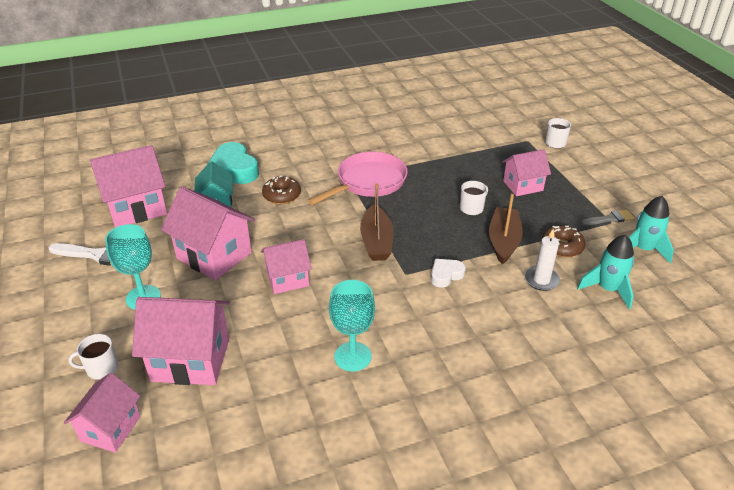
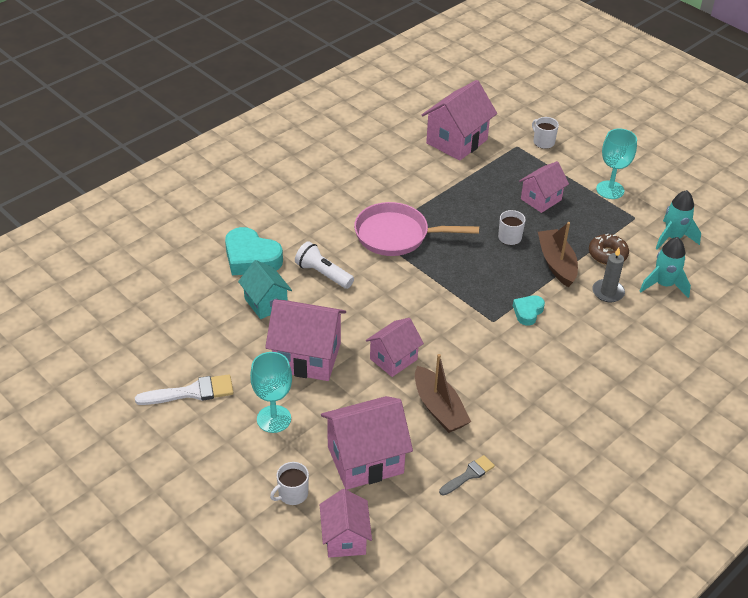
camera: 25 degrees left, 5 degrees up
pink house [90,145,167,228] -> pink house moved to [422,80,497,161]
brown donut [262,175,301,204] -> white flashlight [295,241,354,289]
pink pan [307,152,408,205] -> pink pan turned 105 degrees counterclockwise [354,202,479,256]
turquoise goblet [329,280,375,371] -> turquoise goblet moved to [596,129,637,199]
brown boat [360,183,394,261] -> brown boat moved to [415,354,471,433]
white heart [431,259,466,288] -> turquoise heart [513,295,545,325]
white candle [524,229,560,291] -> grey candle [592,248,625,302]
grey brush [581,210,634,225] -> grey brush moved to [439,455,495,496]

